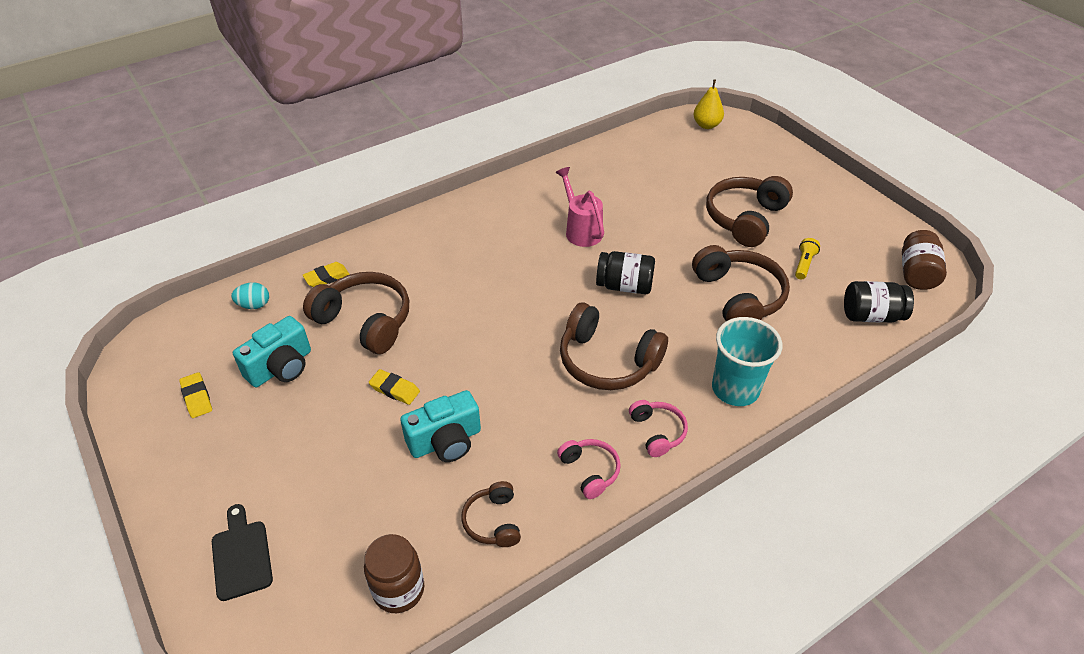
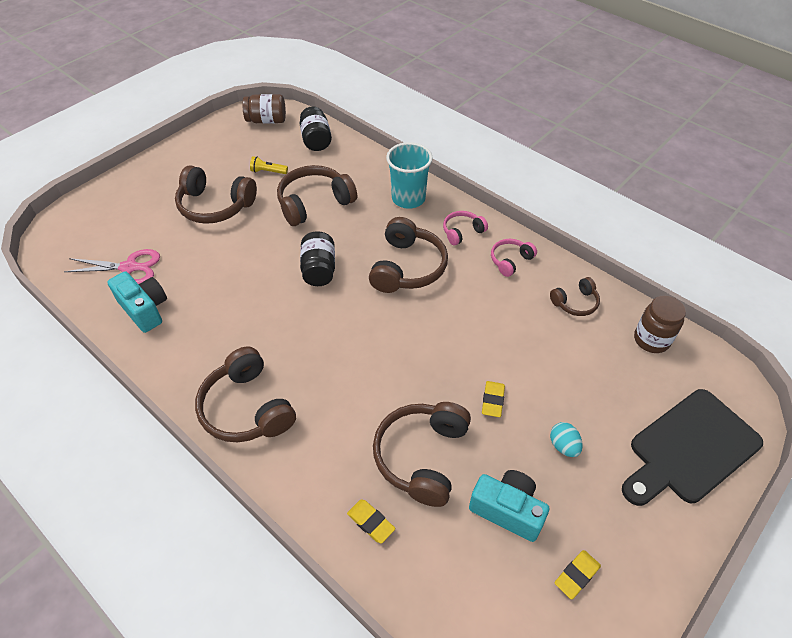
camera: 105 degrees left, 5 degrees up
black cutting board [212,504,273,601] -> black cutting board [622,389,763,506], size x1.90
turquoise egg [231,283,269,309] -> turquoise egg moved to [550,422,583,457]
turquoise camera [400,390,481,462] -> turquoise camera moved to [107,271,167,333]
pink watering can [555,167,604,247] -> none
yellow pear [693,79,724,129] -> none
none -> pink scissors [64,249,160,284]
none -> brown headphones [195,347,296,442]

